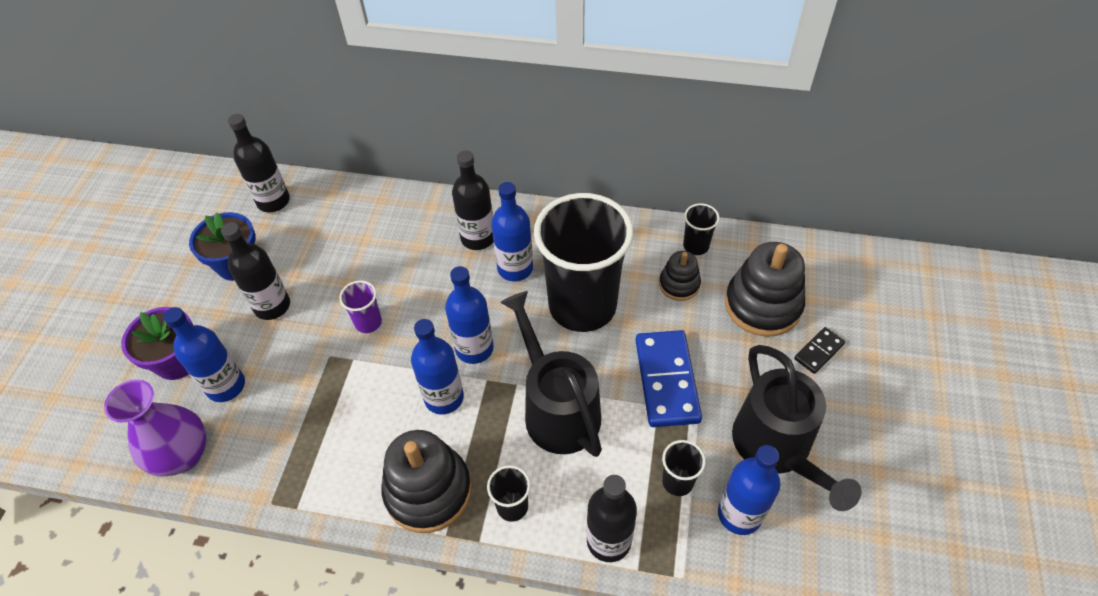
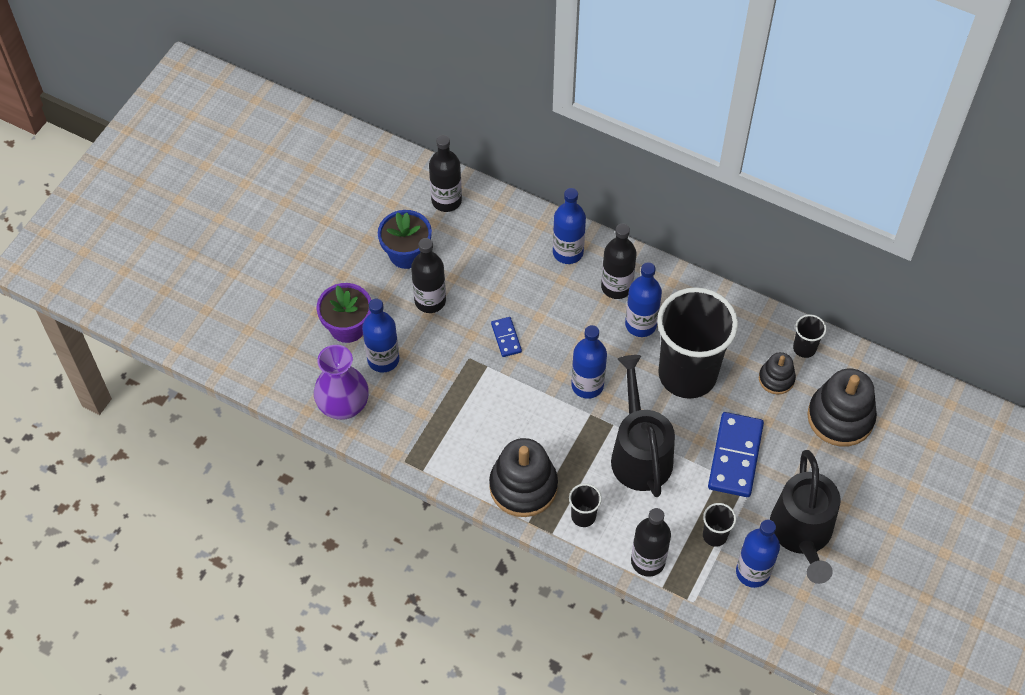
camera: 15 degrees right, 5 degrees up
purple cup [339,280,382,333] -> blue domino [491,317,522,357]
blue bottle [411,319,464,415] -> blue bottle moved to [553,188,586,264]
black domino [794,327,845,374] -> none

